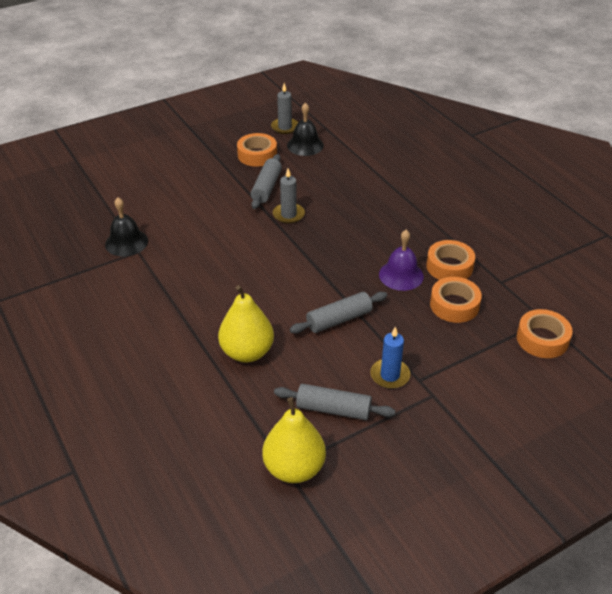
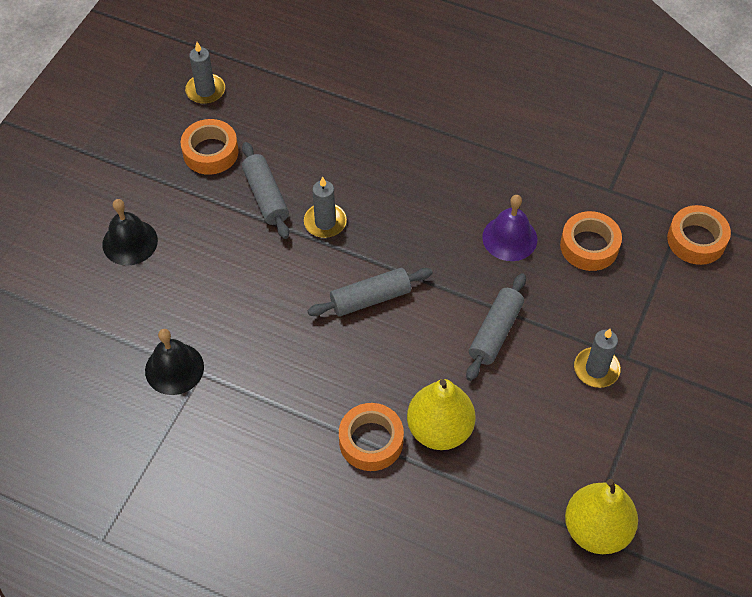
camera: 35 degrees left, 15 degrees up
grey rolling pin [274,384,395,420] -> grey rolling pin moved to [307,268,433,316]
black bell [287,103,324,156] -> black bell moved to [102,199,158,266]
blue candle [371,326,410,389] -> grey candle [574,329,621,388]
orange tape [426,240,475,280] -> orange tape moved to [339,403,404,471]

